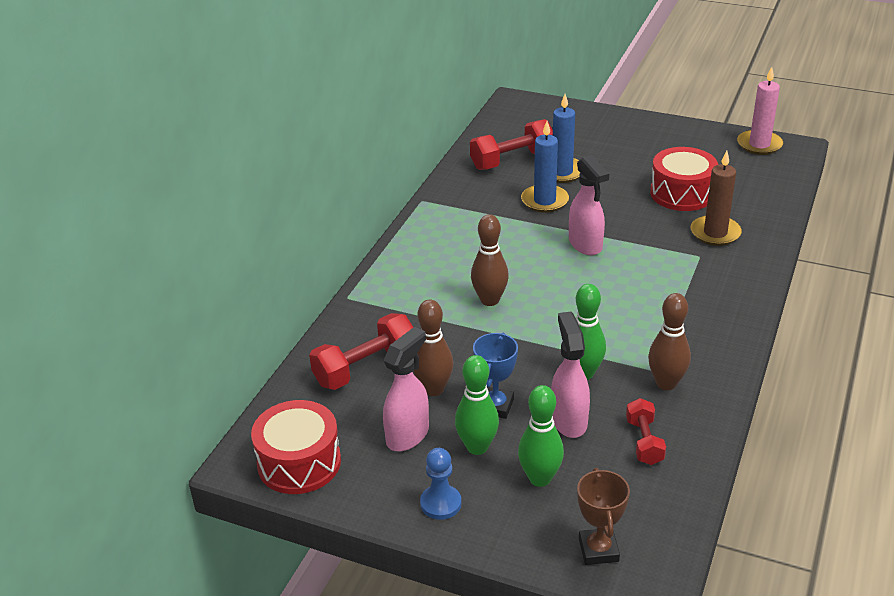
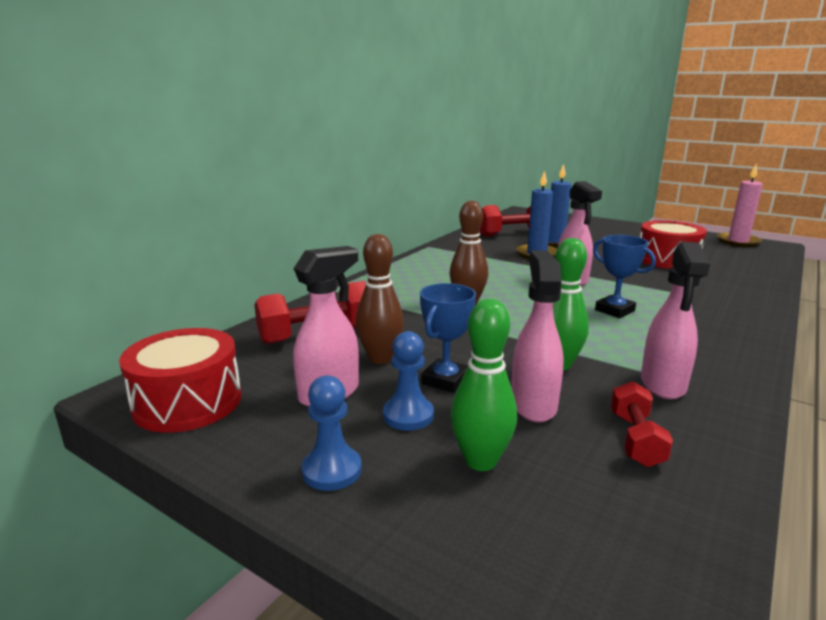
camera: 10 degrees right, 15 degrees down
green bowling pin [455,355,499,455] -> blue pawn [383,331,434,431]
brown trophy [577,468,630,565] -> none
brown bowling pin [648,293,691,390] -> pink spray bottle [641,242,710,399]
brown candle [691,151,742,246] -> none
none -> blue trophy [593,235,656,318]

